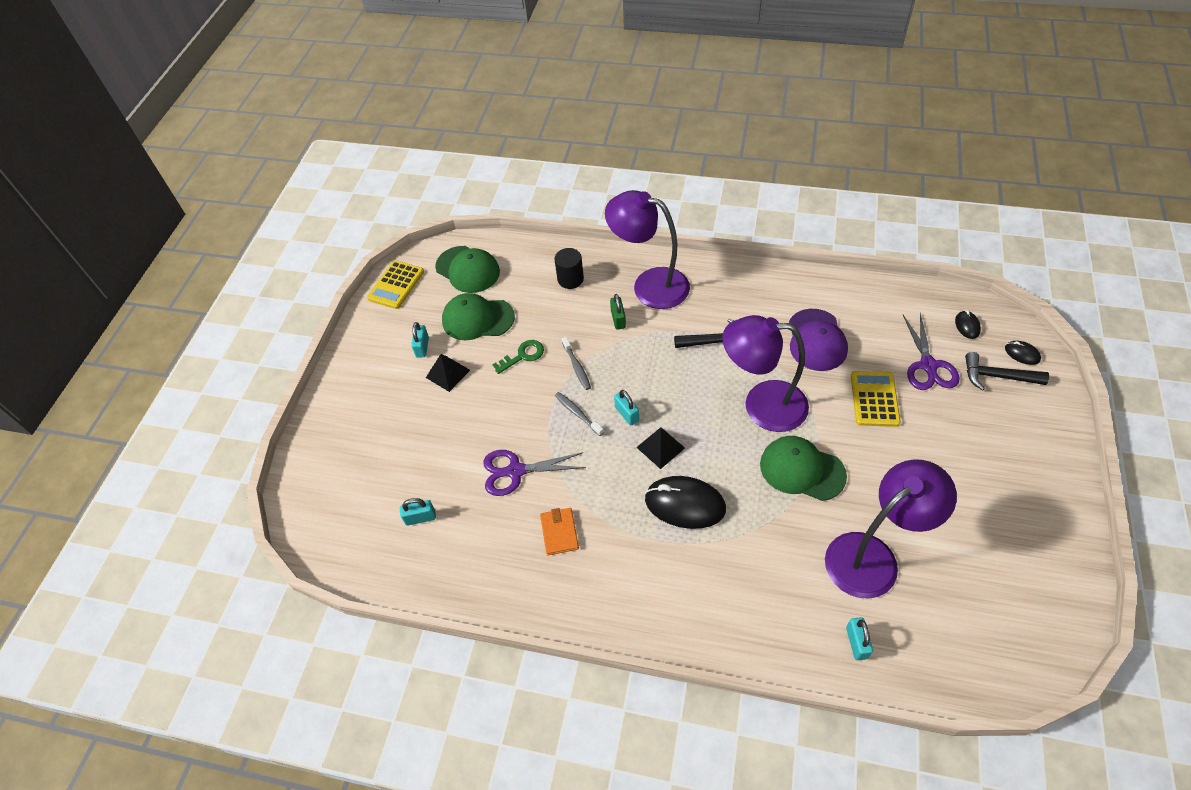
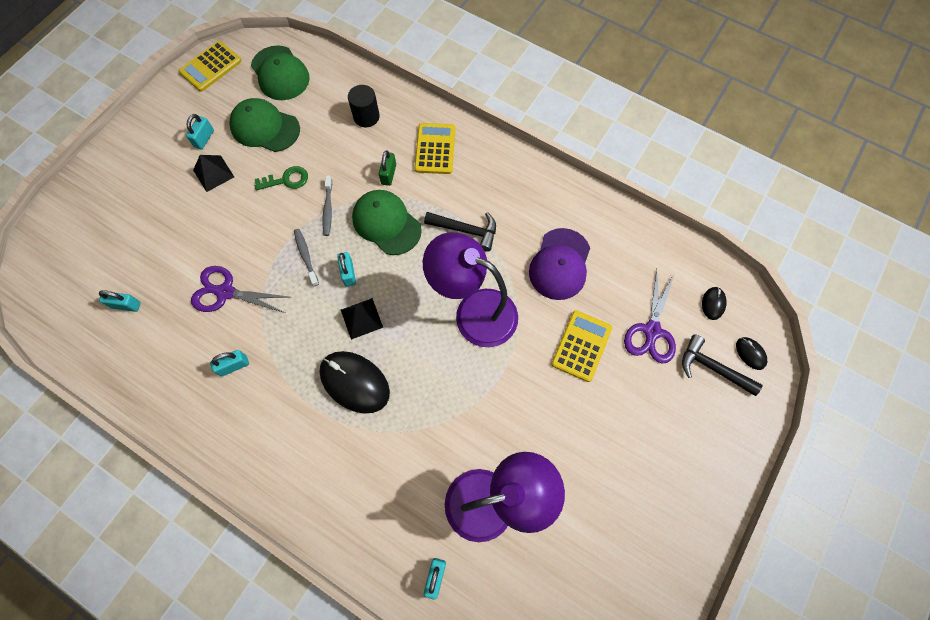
camera: 15 degrees right, 15 degrees up
orange wallet [540,508,579,555] -> turquoise padlock [210,350,249,376]
purple lamp [605,190,690,309] -> yellow calculator [414,123,455,174]
green cap [760,436,847,501] -> green cap moved to [352,190,422,255]

